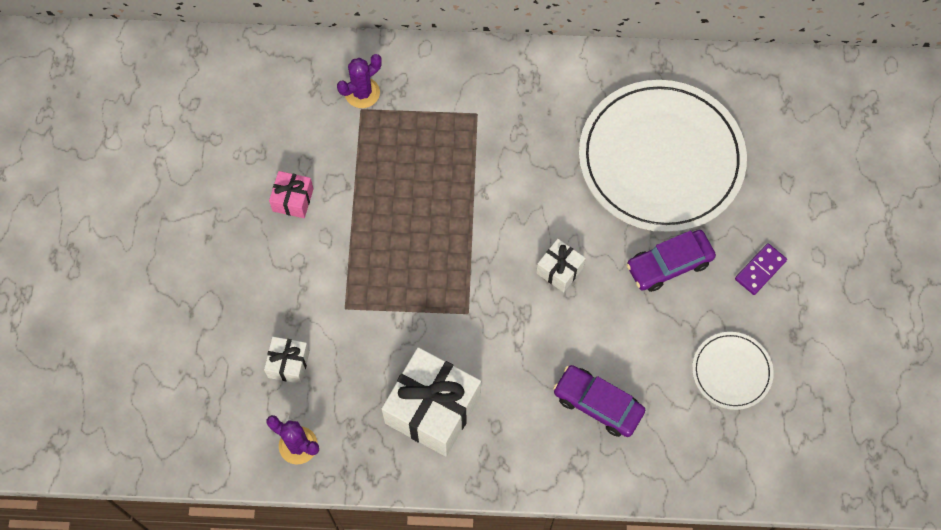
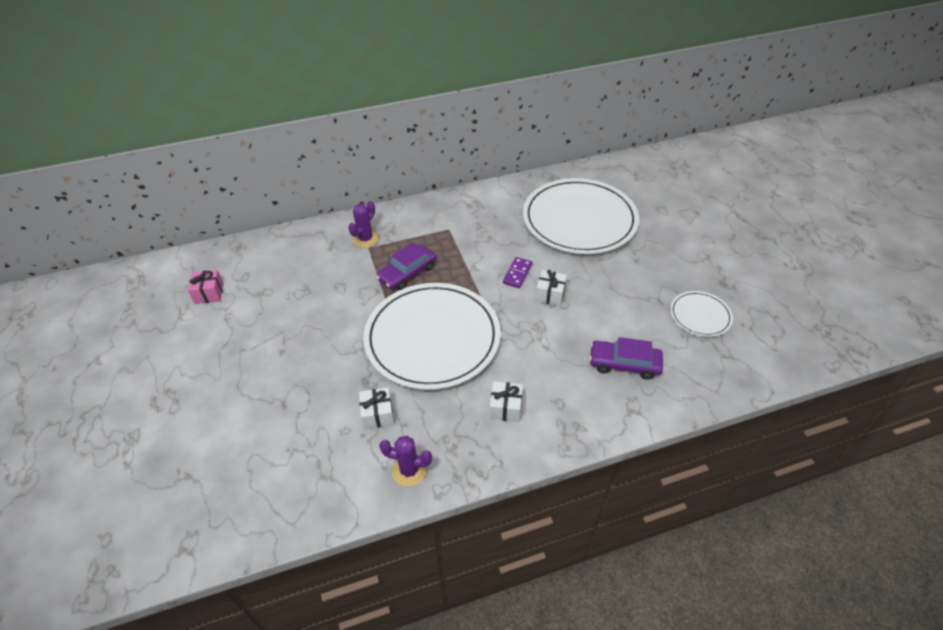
camera: 20 degrees left, 20 degrees down
pink gift [269,171,314,218] -> pink gift moved to [188,270,224,304]
white gift [381,347,481,457] -> white gift [490,381,523,422], size x0.50
purple car [626,230,716,292] -> purple car moved to [376,242,436,290]
purple domino [735,243,787,295] -> purple domino moved to [503,257,533,288]
none -> white plate [363,283,501,390]

